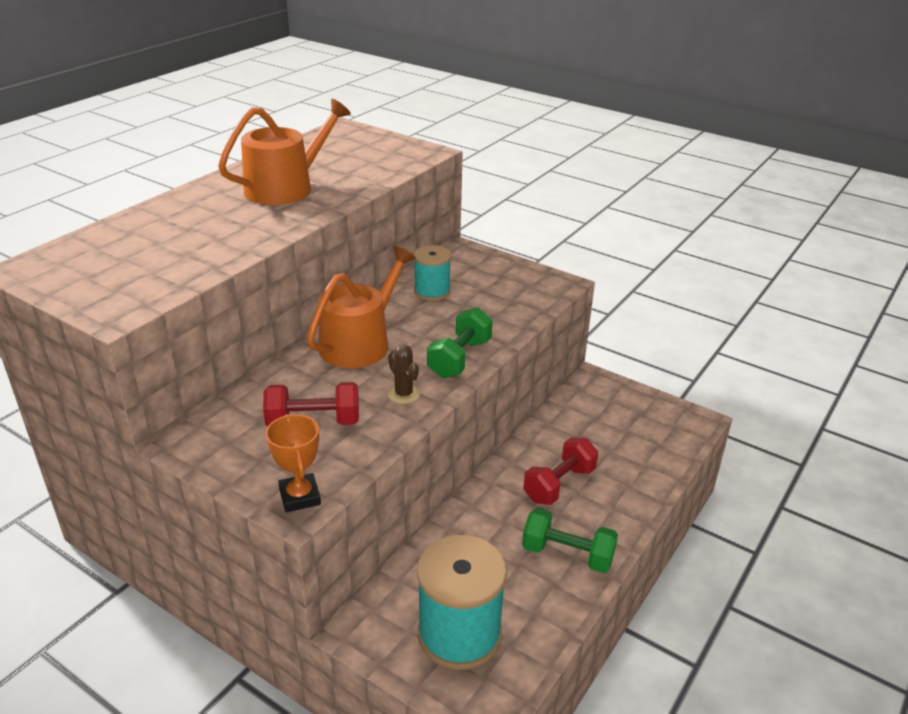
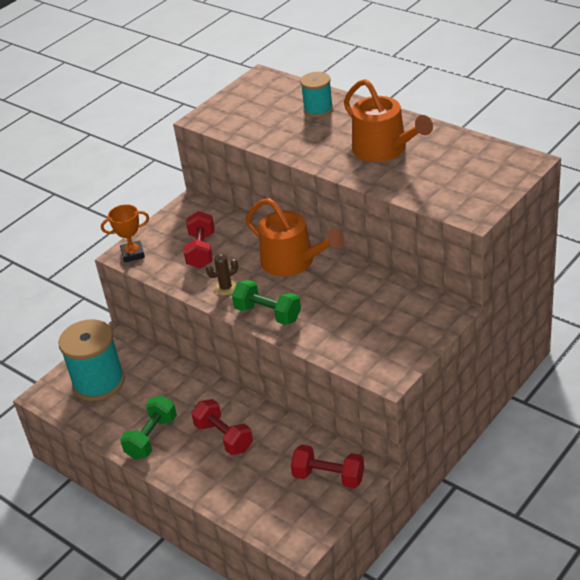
camera: 100 degrees right, 5 degrees up
turquoise spool [414,245,451,301] -> turquoise spool moved to [300,72,333,117]
none -> red dumbbell [291,445,364,488]

